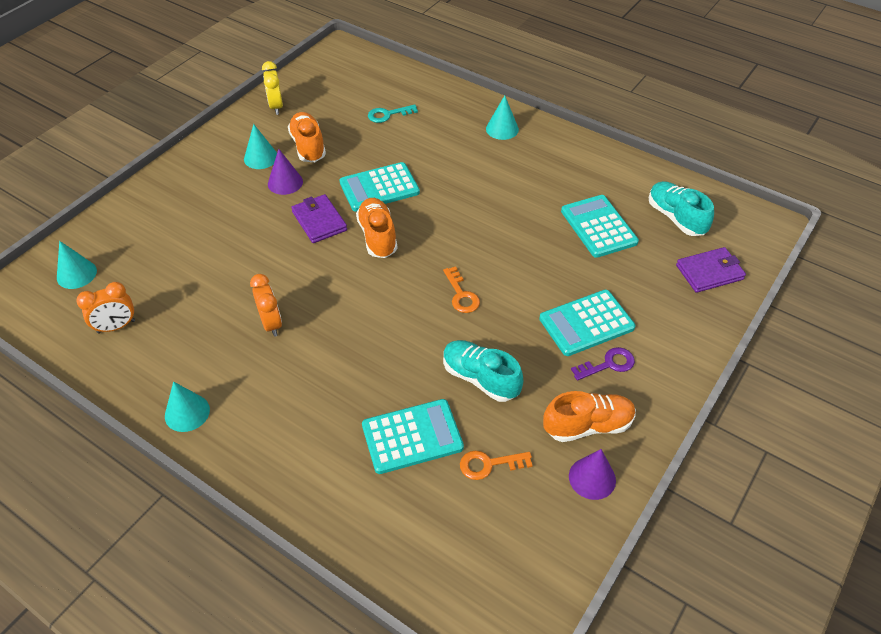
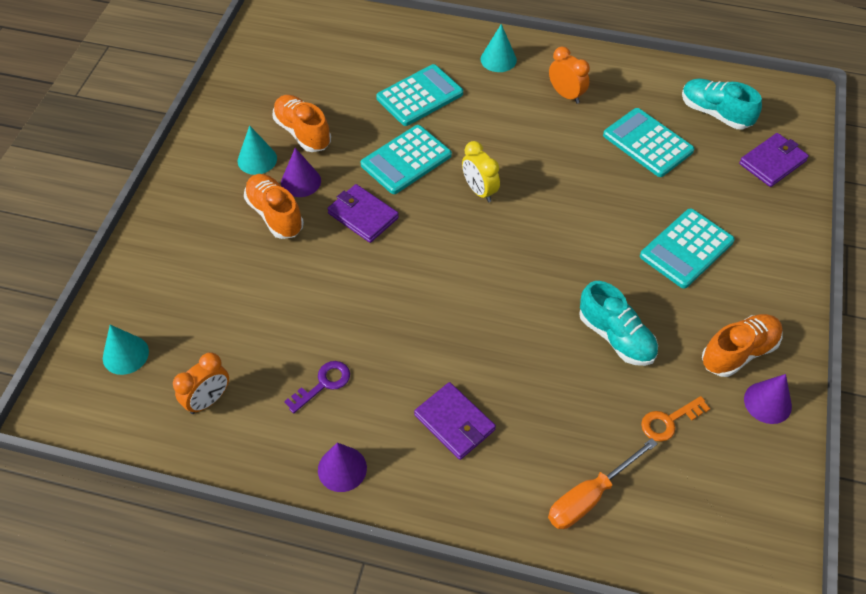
camera: 20 degrees left, 5 degrees up
turquoise cone [165,382,210,432] -> purple cone [318,443,367,492]
orange clock [250,274,282,337] -> orange clock moved to [549,47,590,104]
yellow clock [262,61,283,115] -> yellow clock moved to [462,141,500,202]
orange shoe [356,198,397,258] -> orange shoe moved to [244,174,304,239]
turquoise calculator [362,399,464,474] -> turquoise calculator moved to [376,64,463,126]
turquoise key [368,104,418,123] -> none
orange key [443,266,480,313] -> none
turquoise shoe [443,340,523,402] -> turquoise shoe turned 150 degrees counterclockwise [579,281,658,366]
purple key [571,347,635,381] -> purple key moved to [284,361,350,414]
none -> purple wallet [414,382,496,460]
none -> orange screwdriver [548,438,658,529]

